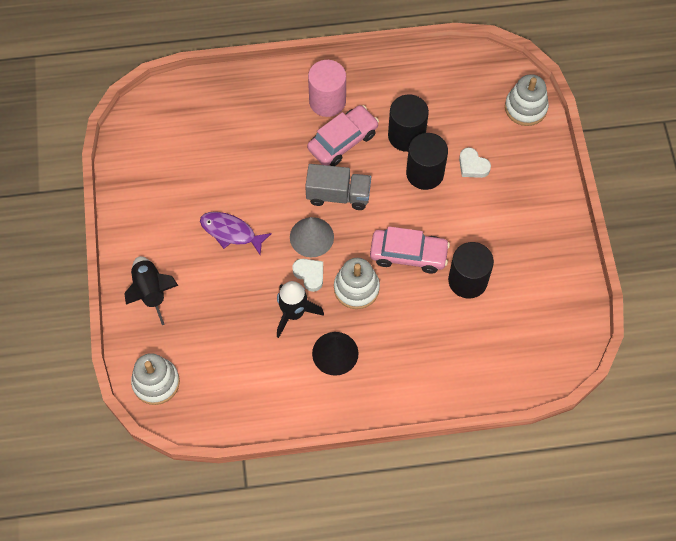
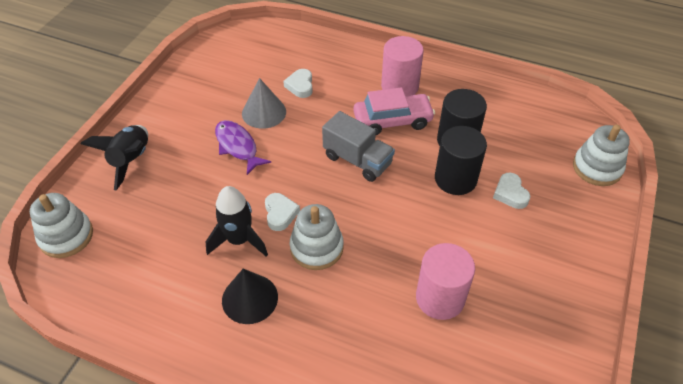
camera: 30 degrees right, 15 degrees down
grey cone [290,217,334,257] -> grey cone moved to [242,78,286,129]
pink car [370,226,450,274] -> none
black cylinder [448,242,494,298] -> pink cylinder [416,243,475,320]
none -> white heart [283,69,313,98]

